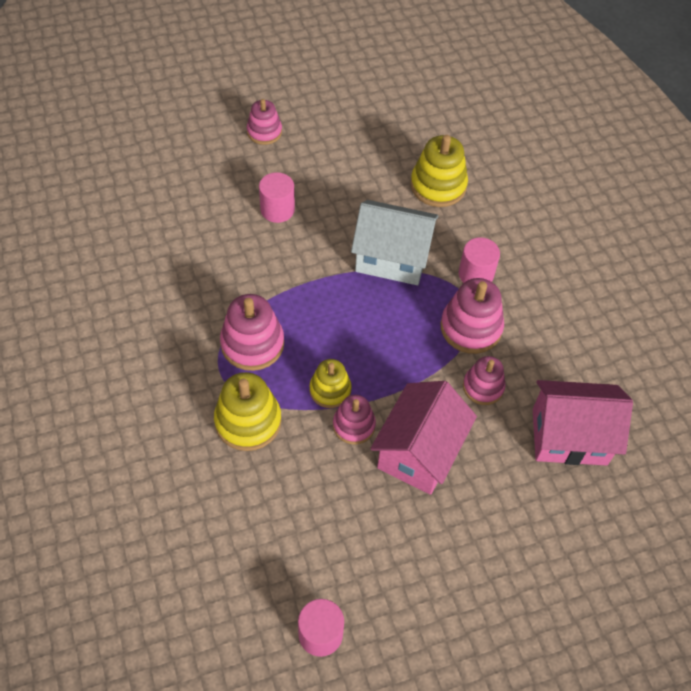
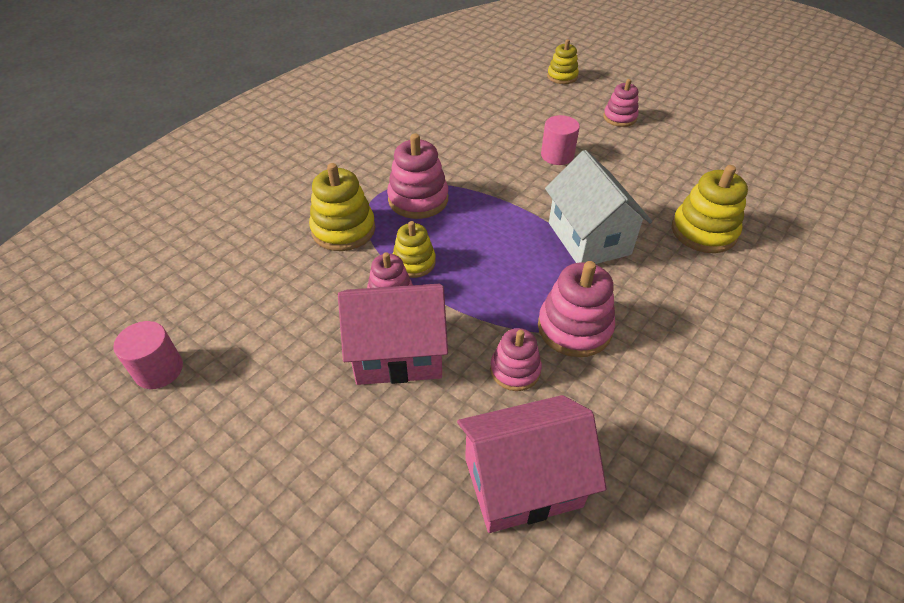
camera: 60 degrees right, 10 degrees down
pink cylinder [459,237,500,283] -> none
pink house [533,380,633,466] -> pink house turned 75 degrees counterclockwise [457,395,607,533]
none -> yellow stacking toy [547,39,579,84]

